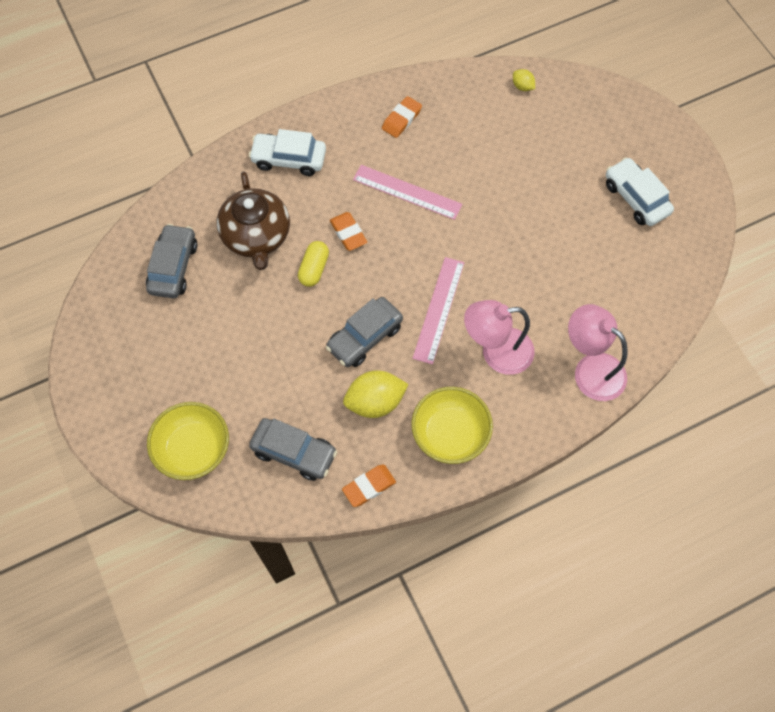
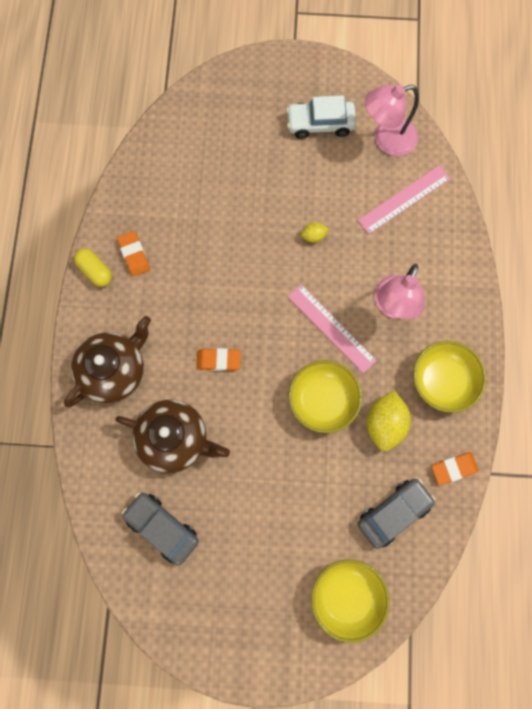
camera: 60 degrees left, 10 degrees up
white car [249,129,326,176] -> brown teapot [64,316,151,407]
yellow capsule [298,241,329,287] -> yellow capsule moved to [74,249,112,287]
grey car [326,297,403,367] -> yellow bowl [288,360,362,433]
orange eraser [342,465,396,507] -> orange eraser turned 75 degrees clockwise [432,452,479,485]
pink ruler [353,165,462,220] -> pink ruler moved to [358,165,451,234]
yellow lemon [513,69,535,91] -> yellow lemon moved to [301,222,329,243]
pink lamp [568,304,628,401] -> pink lamp moved to [365,85,419,156]

